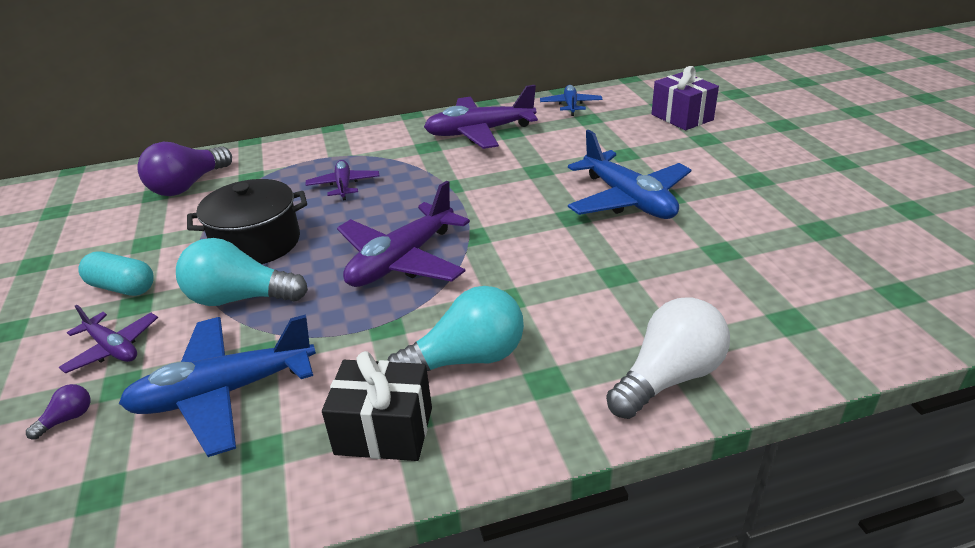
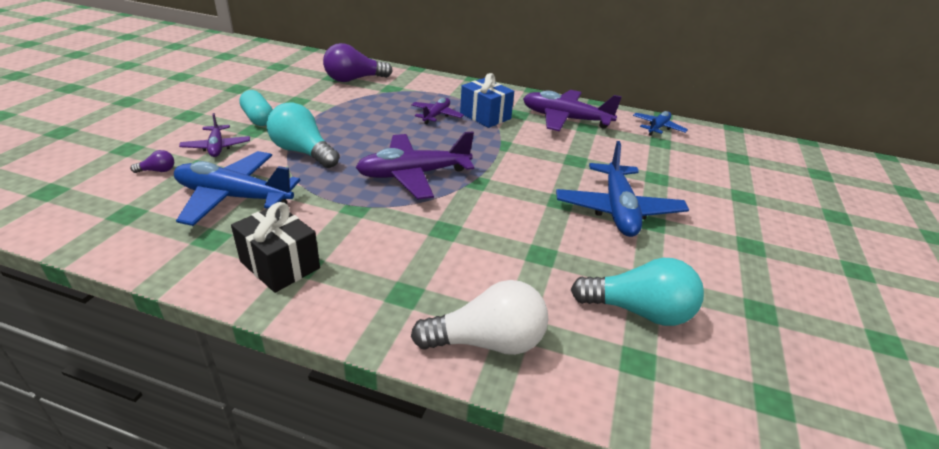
camera: 30 degrees right, 0 degrees up
black pot [187,179,307,264] -> none
turquoise light bulb [387,286,524,371] -> turquoise light bulb moved to [571,258,704,326]
purple gift [652,66,719,130] -> none
none -> blue gift [460,73,514,128]

